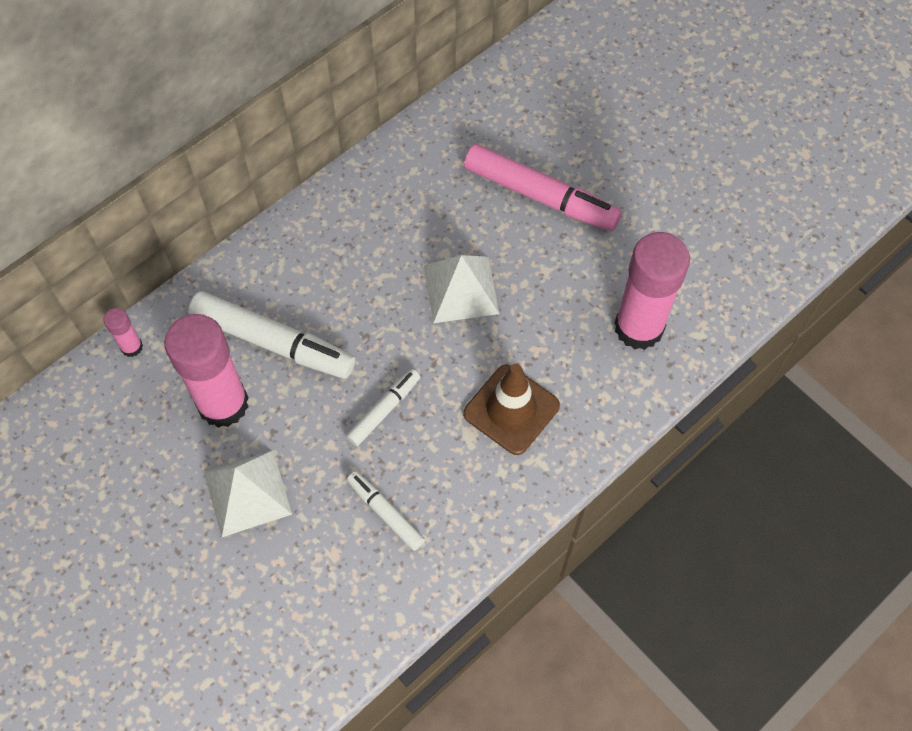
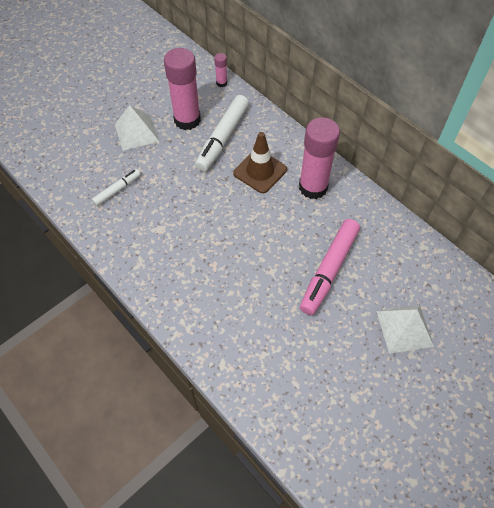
camera: 90 degrees right, 5 degrees down
white marker [346,369,420,446] -> none
white pyramid [424,255,499,323] -> white pyramid moved to [376,305,434,354]
brown traffic cone [463,364,560,455] -> brown traffic cone moved to [233,132,287,193]
pink glue stick [615,232,690,350] -> pink glue stick moved to [299,117,340,199]

